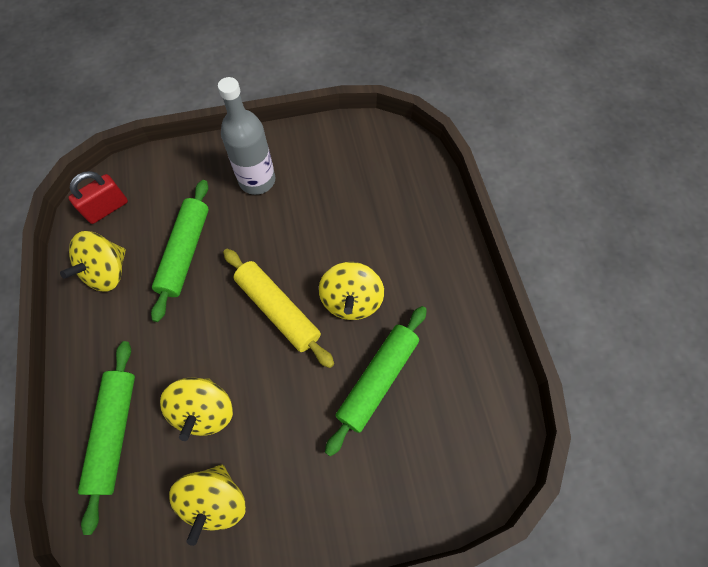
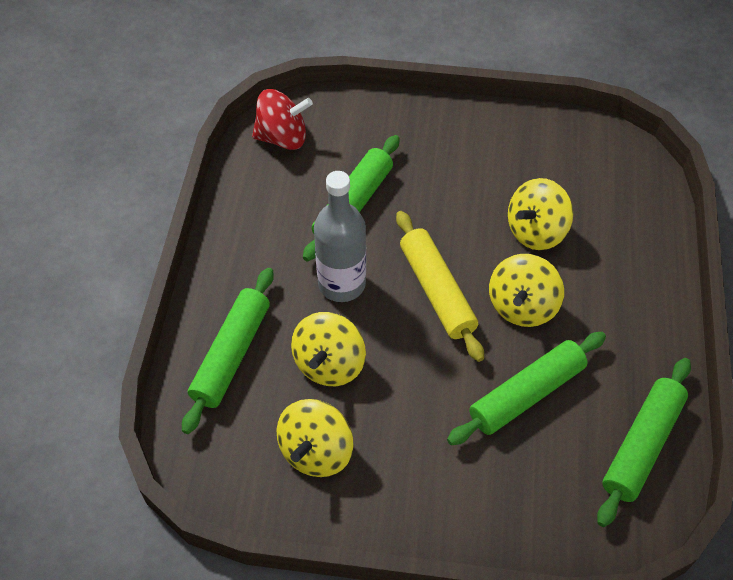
camera: 20 degrees right, 10 degrees down
yellow spinning top [60,231,126,292] -> yellow spinning top moved to [508,178,573,250]
red padlock [68,171,128,224] -> red spinning top [252,89,313,150]
grey bottle [218,77,275,195] -> grey bottle moved to [314,171,366,302]
none -> green rolling pin [597,358,691,527]

